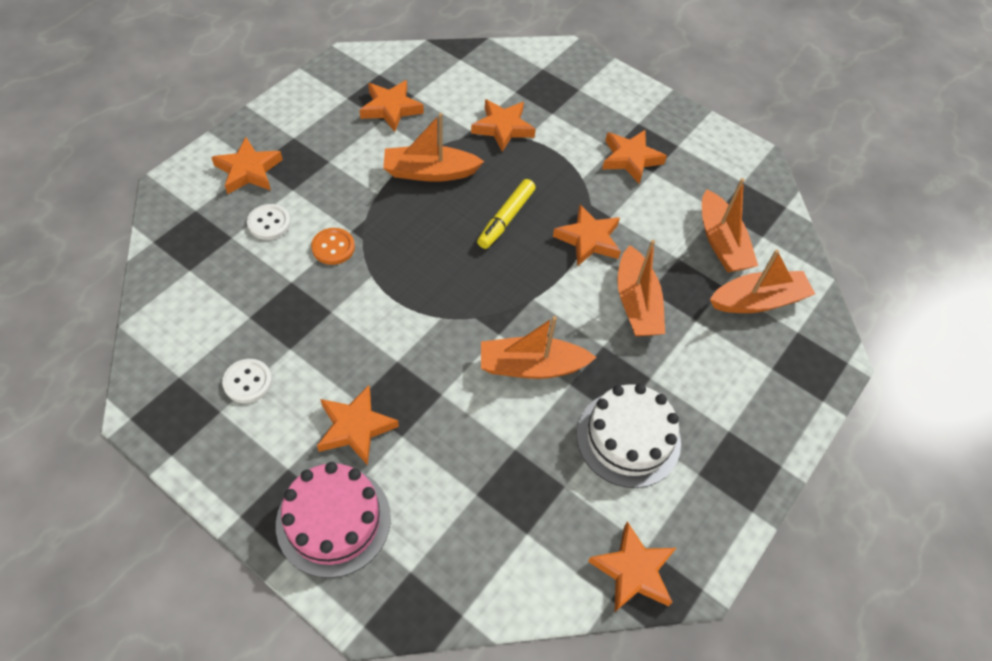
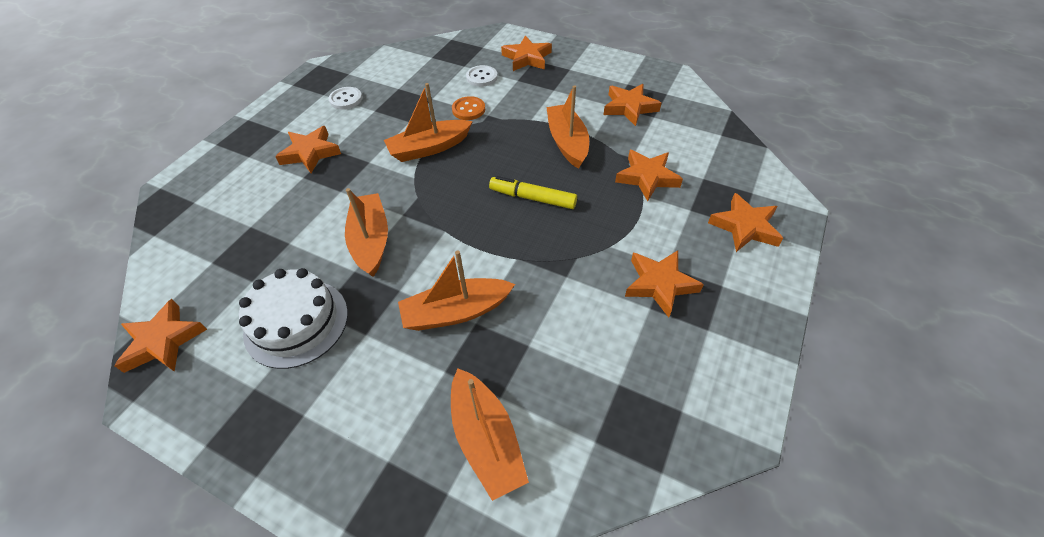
camera: 85 degrees right, 5 degrees down
pink cake [276,462,391,578] -> none
orange star [553,205,621,266] -> orange star moved to [708,193,783,252]
orange boat [702,178,758,273] -> orange boat moved to [384,83,473,162]

